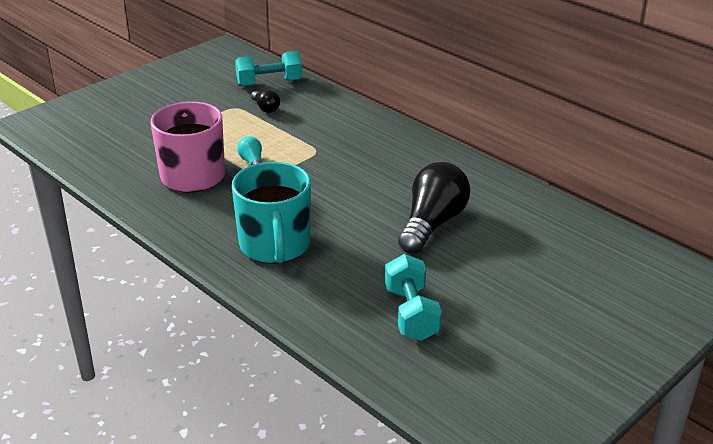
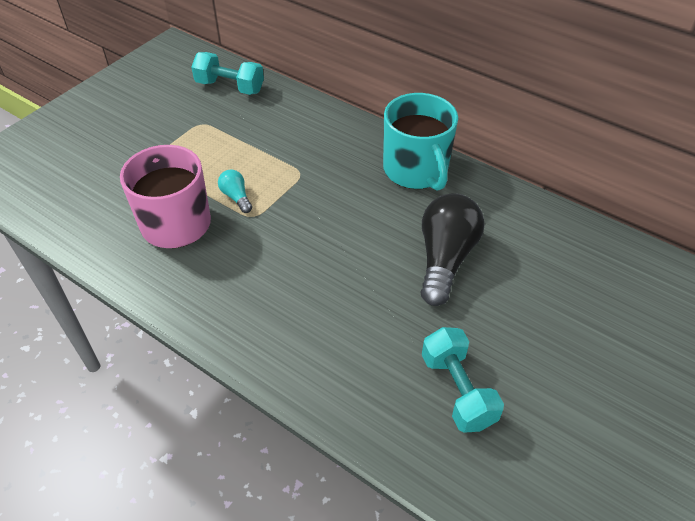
camera: 10 degrees left, 15 degrees up
turquoise mug [232,162,311,264] -> turquoise mug moved to [383,93,458,191]
turquoise dumbbell [235,51,302,86] -> turquoise dumbbell turned 45 degrees clockwise [191,52,264,95]
black light bulb [251,90,280,113] -> none

